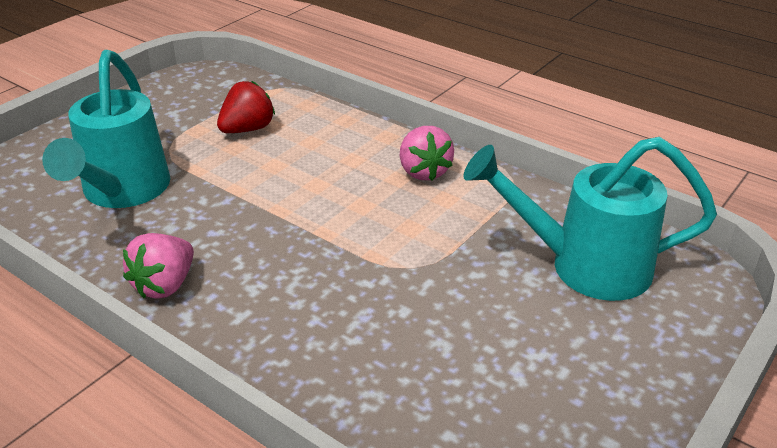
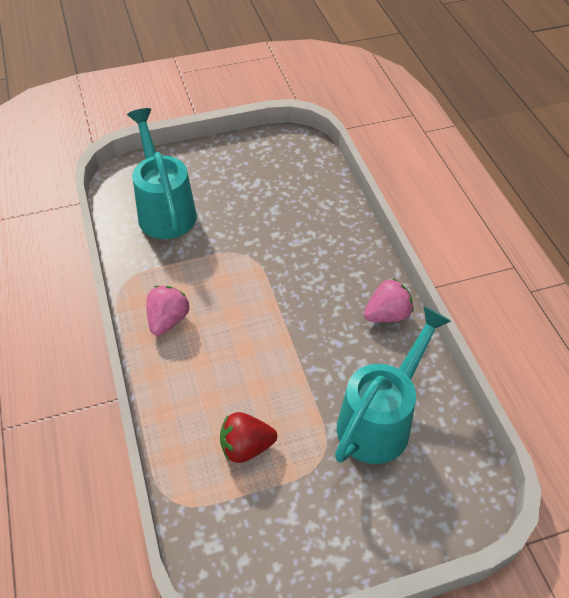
camera: 145 degrees left, 15 degrees up
turquoise watering can [464,137,717,301] -> turquoise watering can turned 150 degrees counterclockwise [127,108,197,239]

